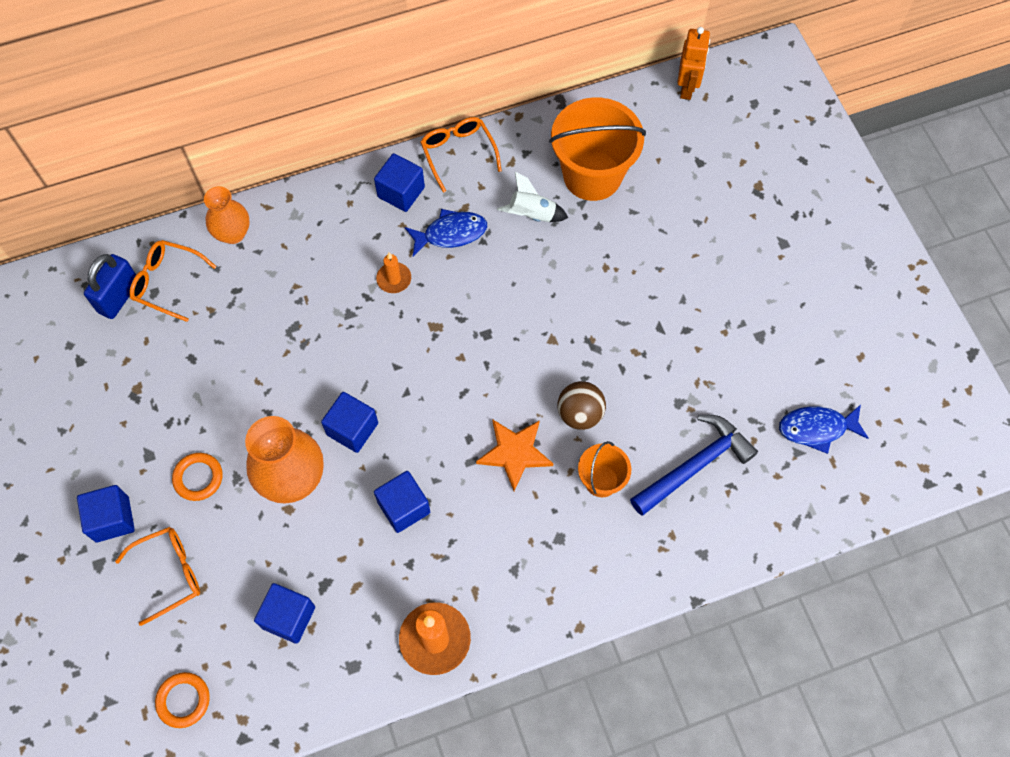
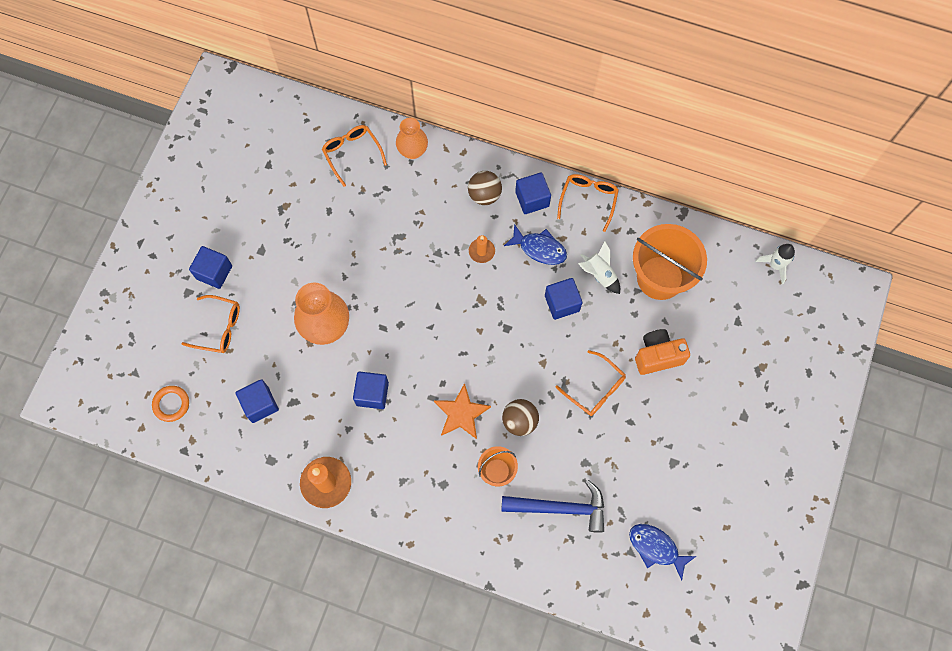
camera: 40 degrees right, 5 degrees up
blue padlock [84,254,136,319] -> none
orange ring [172,453,223,501] -> none
blue cube [321,392,378,453] -> blue cube moved to [545,278,583,320]
orange robot [677,27,710,100] -> white rocket [755,244,795,284]
none -> brown ball [468,171,502,205]
none -> orange glasses [555,350,626,416]
none -> orange camera [635,329,690,375]

